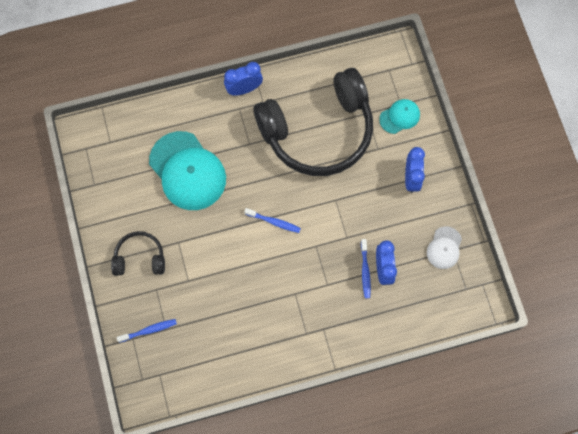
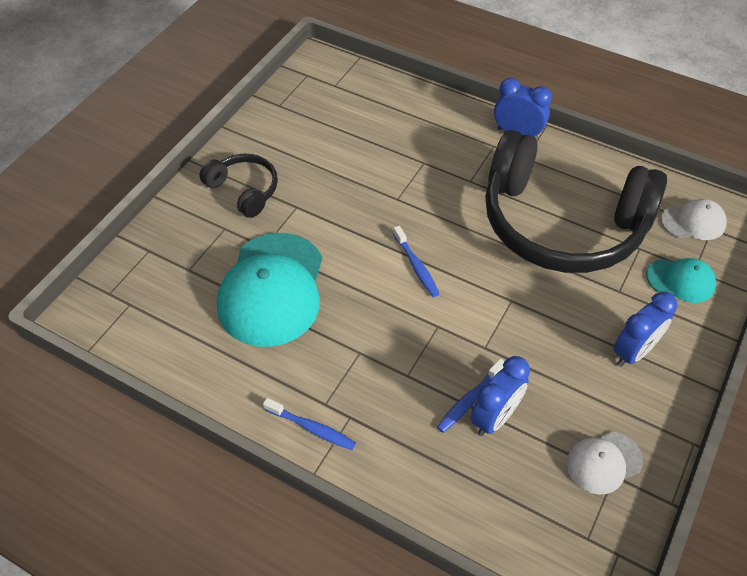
camera: 45 degrees right, 20 degrees down
blue toothbrush [117,319,177,343] -> blue toothbrush moved to [263,398,356,450]
turquoise cap [149,131,226,210] -> turquoise cap moved to [217,233,322,347]
none -> white cap [661,199,727,240]

